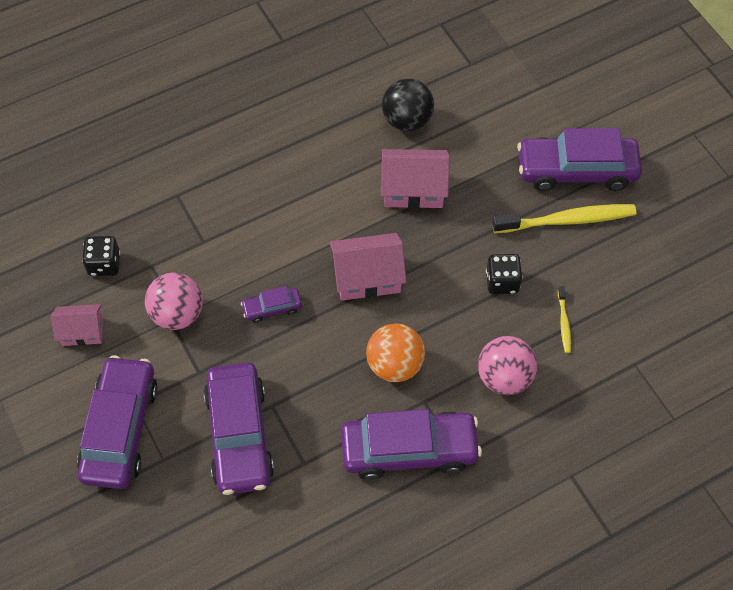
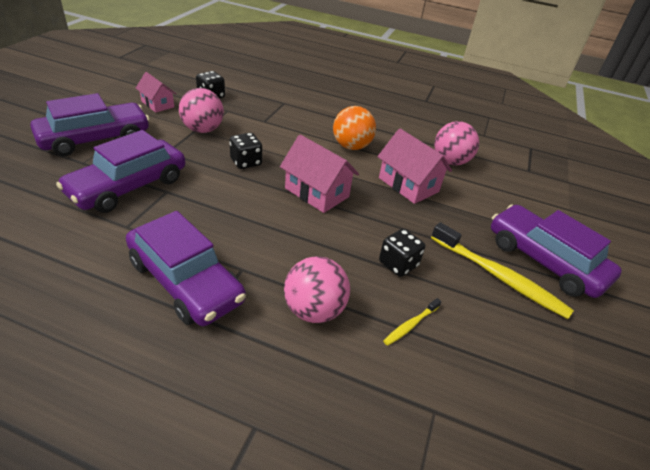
camera: 45 degrees right, 20 degrees down
purple car [241,286,302,323] -> black dice [230,133,262,169]
orange ball [366,323,425,382] -> orange ball moved to [333,106,376,150]
black ball [382,78,434,131] -> pink ball [434,121,479,165]

